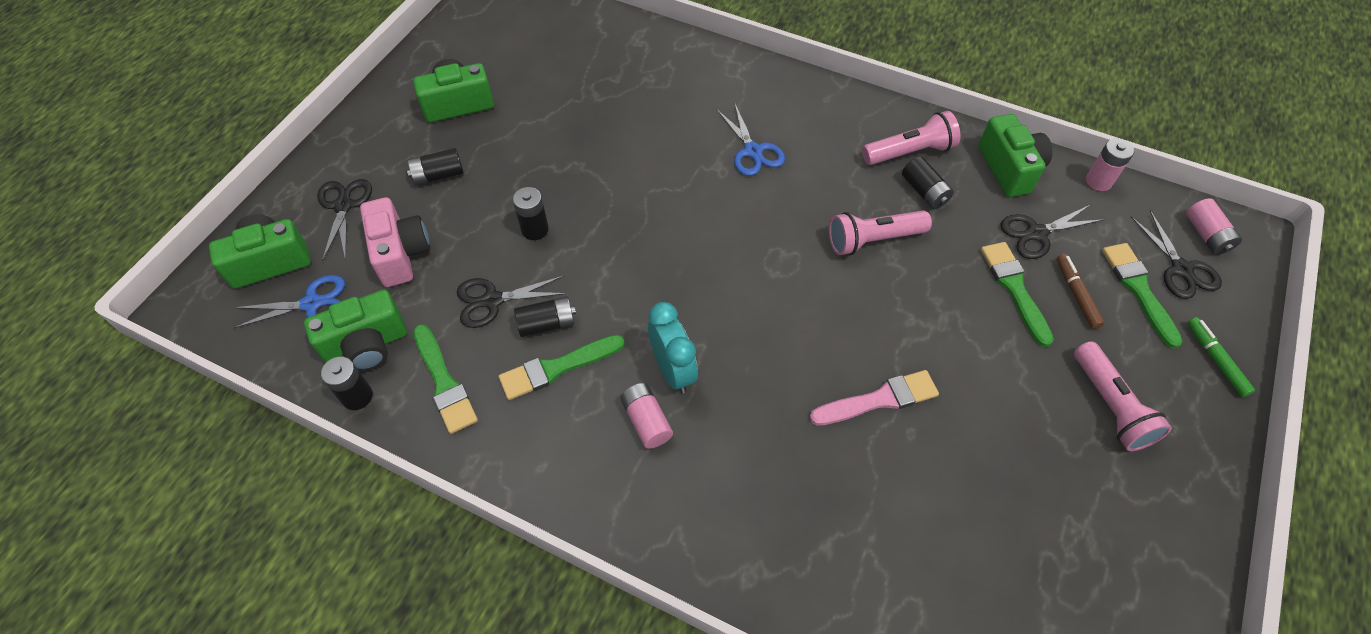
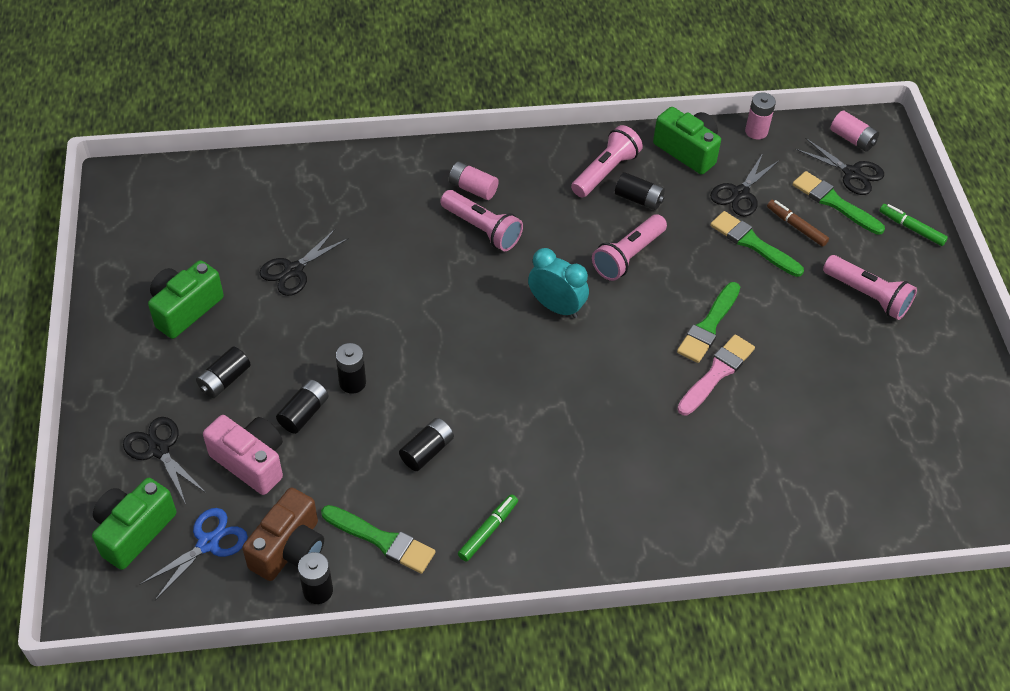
camera: 35 degrees left, 5 degrees down
green camera [304,290,407,372] -> brown camera [242,488,324,581]
black scissors [457,276,568,328] -> black scissors moved to [260,229,349,296]
green brush [498,335,625,400] -> green brush moved to [677,282,740,363]
pink battery [620,383,673,449] -> pink battery moved to [449,161,499,200]
turquoise clock [648,302,698,394] -> turquoise clock moved to [528,248,589,318]
blue scissors [717,104,785,176] -> pink flashlight [440,190,523,251]
none -> black battery [276,379,329,434]
none -> green marker [458,494,518,562]

